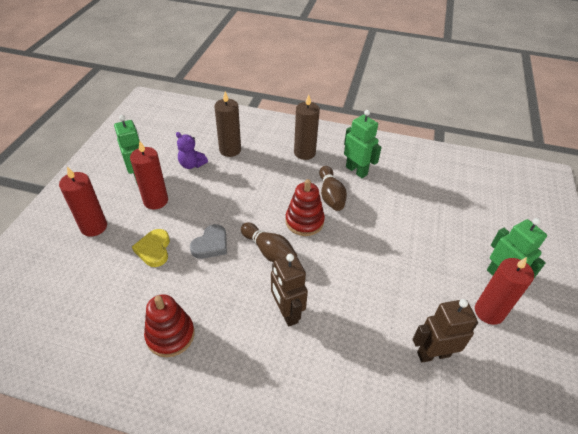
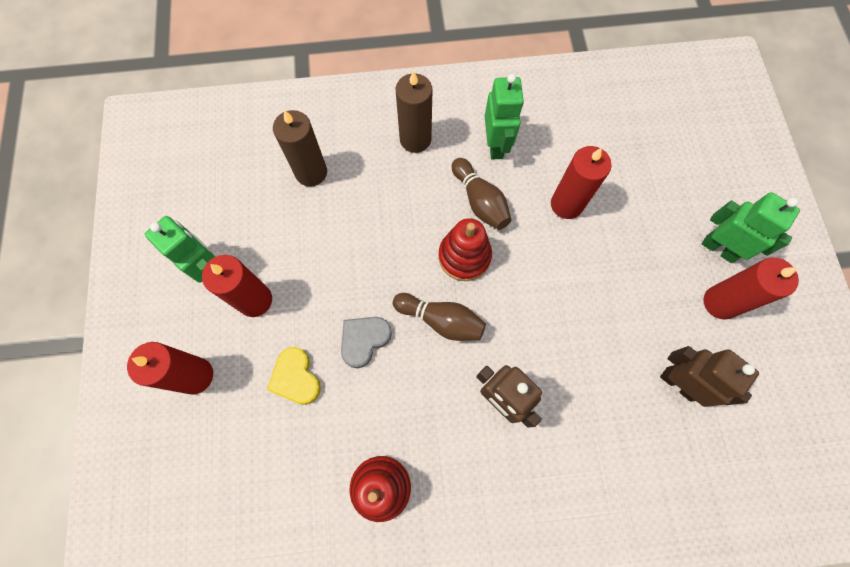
camera: 20 degrees left, 25 degrees up
purple teddy bear [176,132,208,169] -> none
grey heart [190,224,227,259] -> grey heart turned 150 degrees counterclockwise [341,317,392,368]
green robot [344,110,382,178] -> green robot turned 60 degrees clockwise [484,74,524,160]
brown robot [413,299,478,363] -> brown robot turned 75 degrees clockwise [660,346,759,407]
none -> red candle [551,146,612,219]

